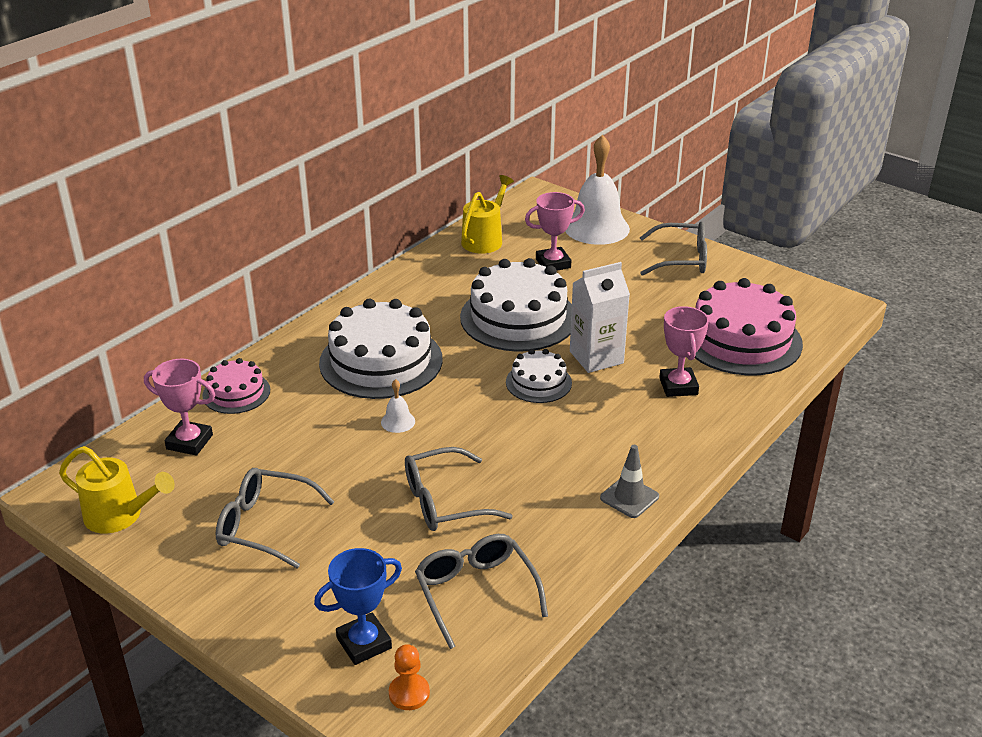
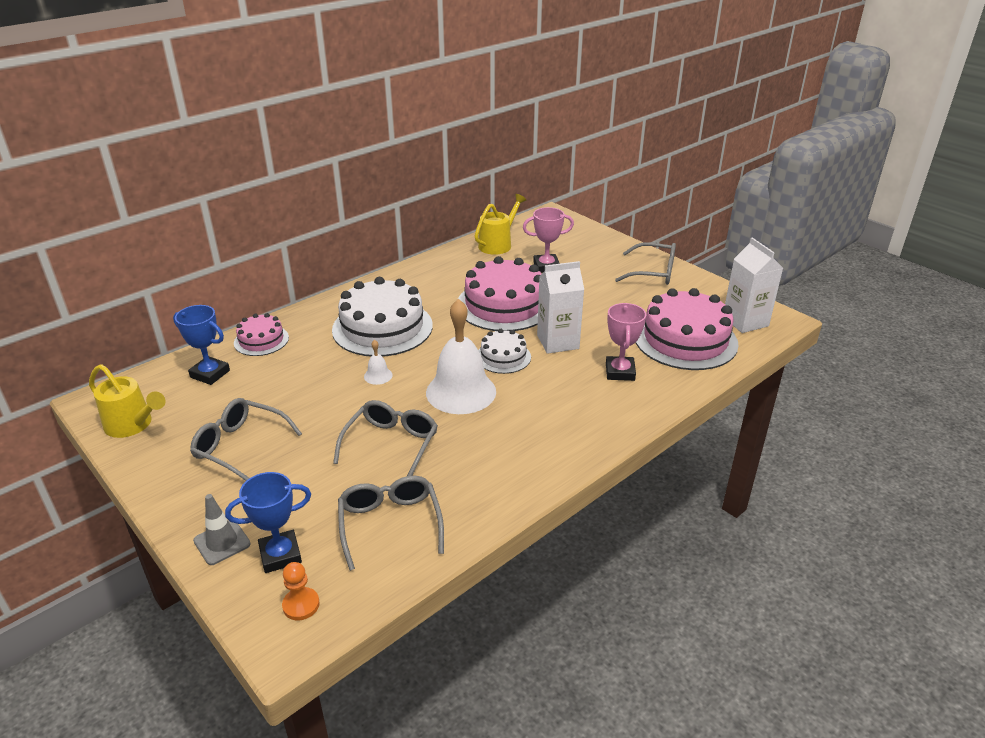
camera: 10 degrees right, 0 degrees up
pink trophy [144,359,215,456] -> blue trophy [173,305,230,385]
grey glasses [405,447,512,531] -> grey glasses turned 120 degrees clockwise [333,400,438,476]
white cake [460,258,572,352] -> pink cake [458,256,541,331]
white bell [565,135,630,245] -> white bell moved to [426,299,496,414]
grey traffic cone [600,445,659,518] -> grey traffic cone moved to [193,494,251,565]
none -> white carton [725,238,783,333]

